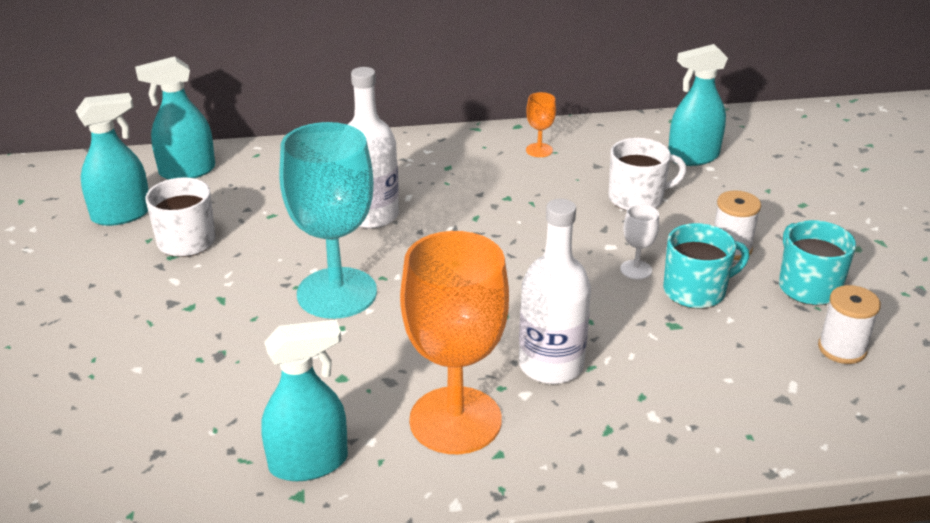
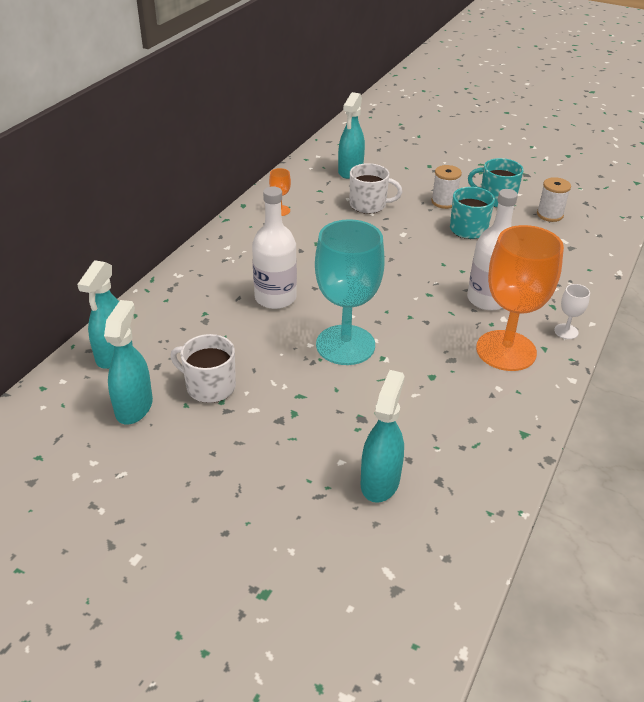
camera: 55 degrees left, 5 degrees up
turquoise spray bottle [262,319,348,481] -> turquoise spray bottle moved to [361,370,405,503]
white mug [608,138,687,211] -> white mug turned 75 degrees clockwise [350,163,402,214]
white goblet [620,204,659,280] -> white goblet moved to [554,284,590,339]

